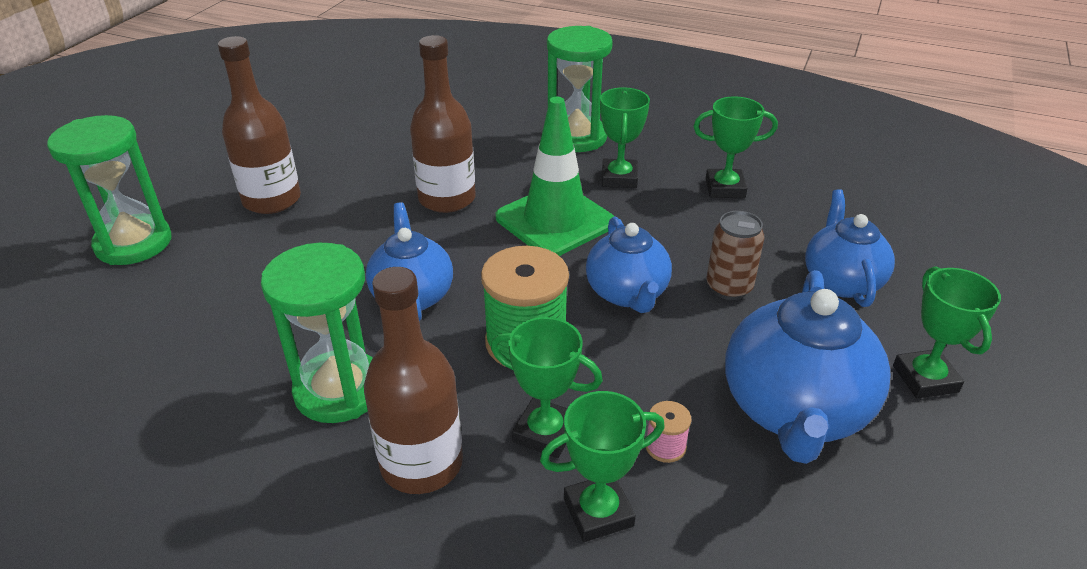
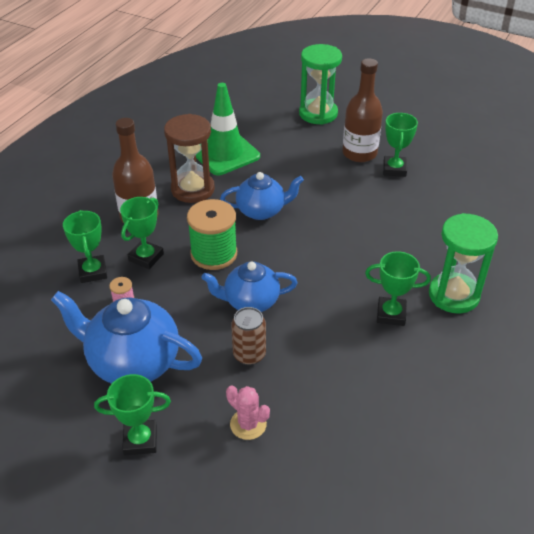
camera: 95 degrees right, 5 degrees up
green hourglass [261,243,373,423] -> brown hourglass [164,114,215,203]
brown bottle [410,35,476,213] -> none
green traffic cone [496,97,615,256] -> green traffic cone moved to [196,83,260,175]
green trophy [693,96,778,198] -> green trophy moved to [383,113,418,177]
blue teapot [805,189,895,307] -> pink cactus [226,385,270,440]

